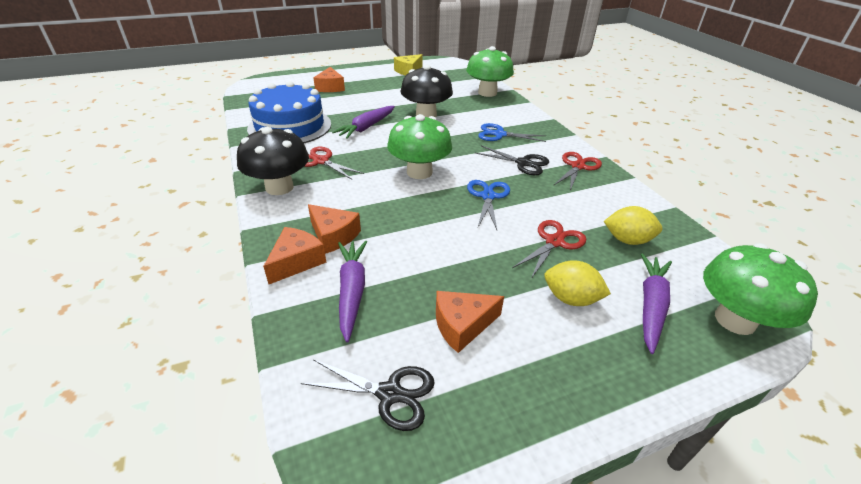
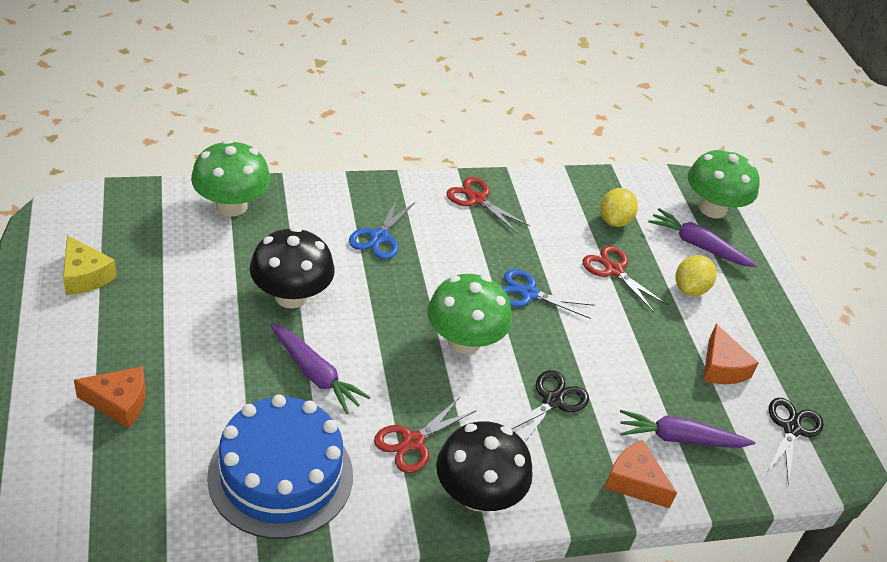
camera: 85 degrees left, 5 degrees up
orange cheese [308,204,361,254] -> none
black scissors [475,145,549,175] -> black scissors moved to [510,370,589,443]

